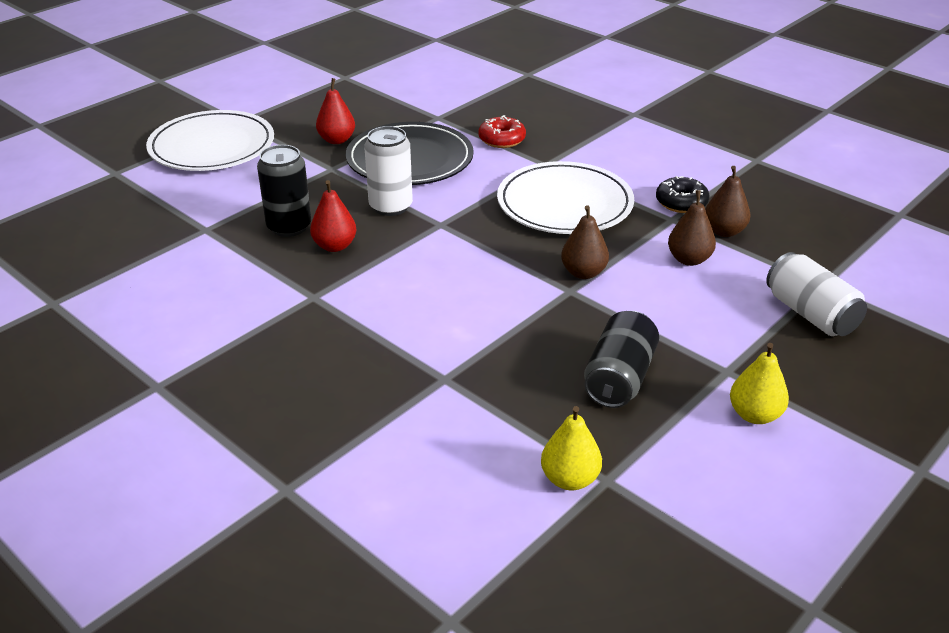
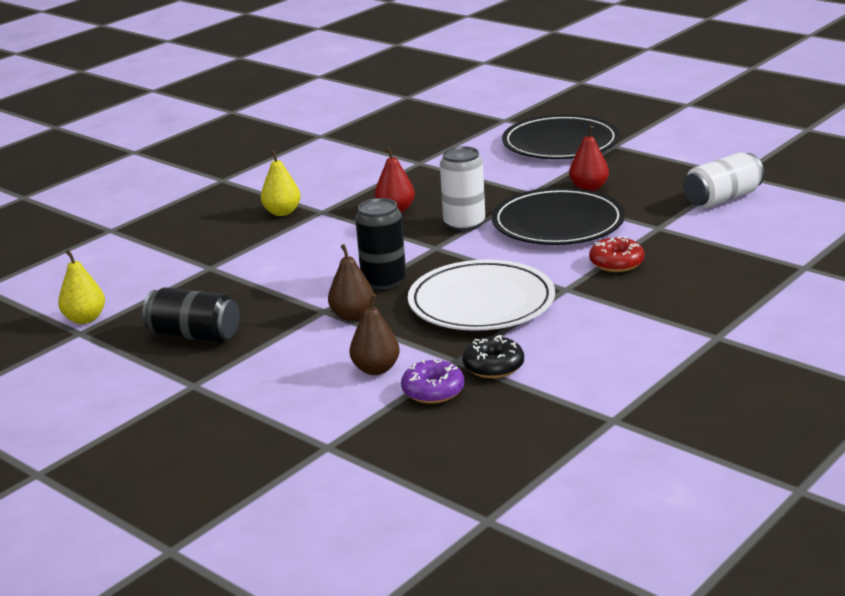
camera: 90 degrees right, 10 degrees down
white plate [146,110,274,171] -> black plate [502,115,619,159]
black can [257,145,311,237] -> black can moved to [355,198,406,290]
brown pear [705,166,750,237] -> purple donut [401,360,464,404]
yellow pear [730,343,789,424] -> yellow pear moved to [261,149,301,216]
white can [766,252,867,336] -> white can moved to [684,152,764,209]

